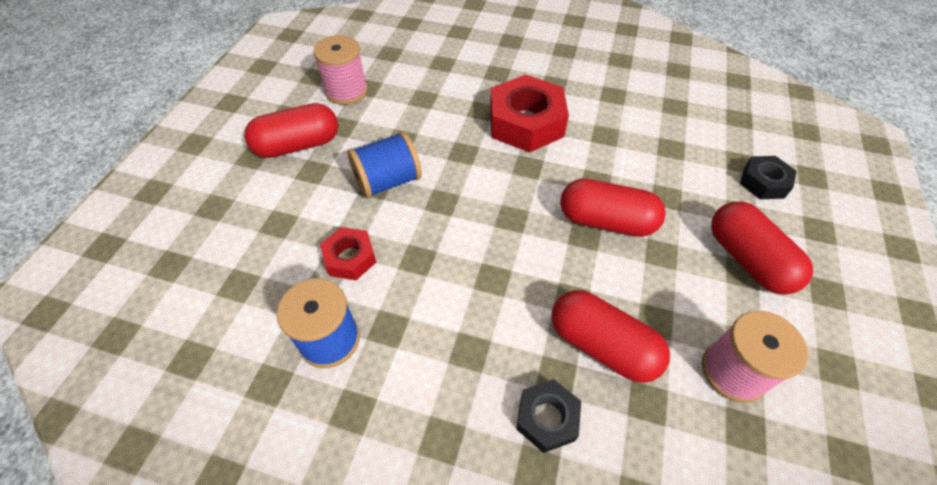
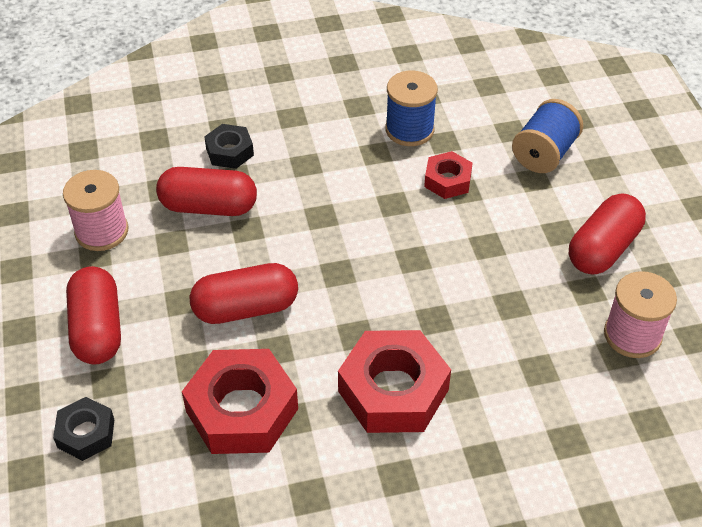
camera: 150 degrees right, 5 degrees down
blue spool [347,131,422,198] -> blue spool moved to [512,99,583,173]
red capsule [711,202,813,295] -> red capsule turned 45 degrees clockwise [66,266,121,364]
none -> red nut [182,349,298,454]

